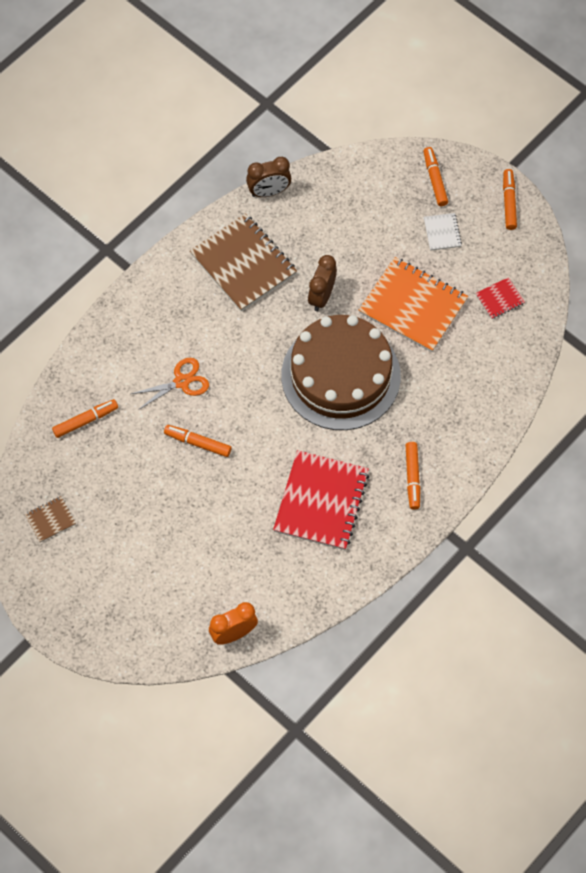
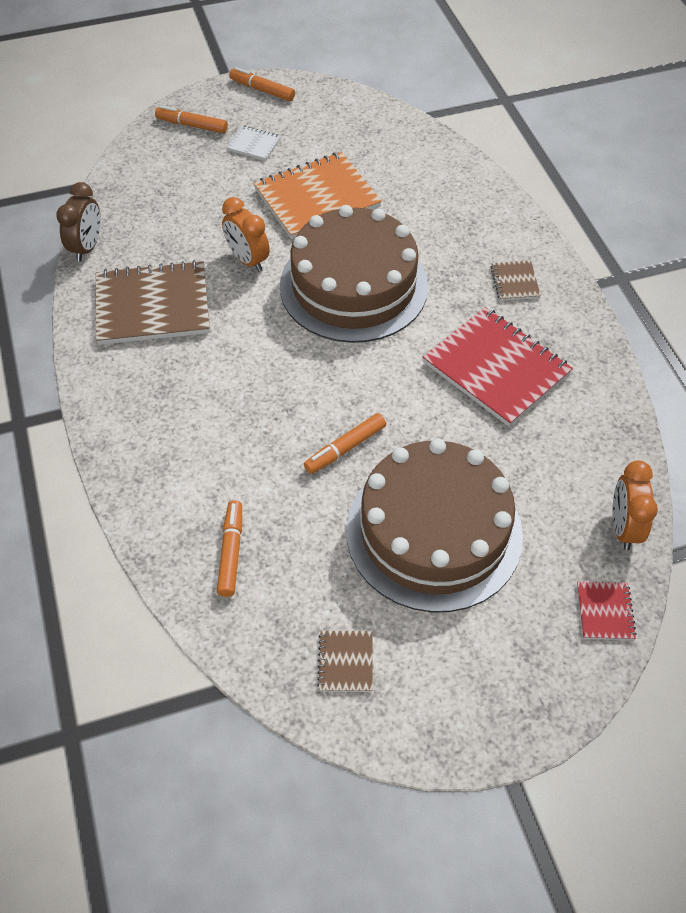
camera: 60 degrees left, 10 degrees down
orange scissors [131,358,209,410] -> none
brown clock [308,255,337,311] -> orange clock [222,197,270,272]
orange marker [406,442,421,510] -> brown notebook [490,260,541,301]
red notebook [475,277,525,319] -> red notebook moved to [577,581,637,640]
none -> brown cake [346,438,523,613]

